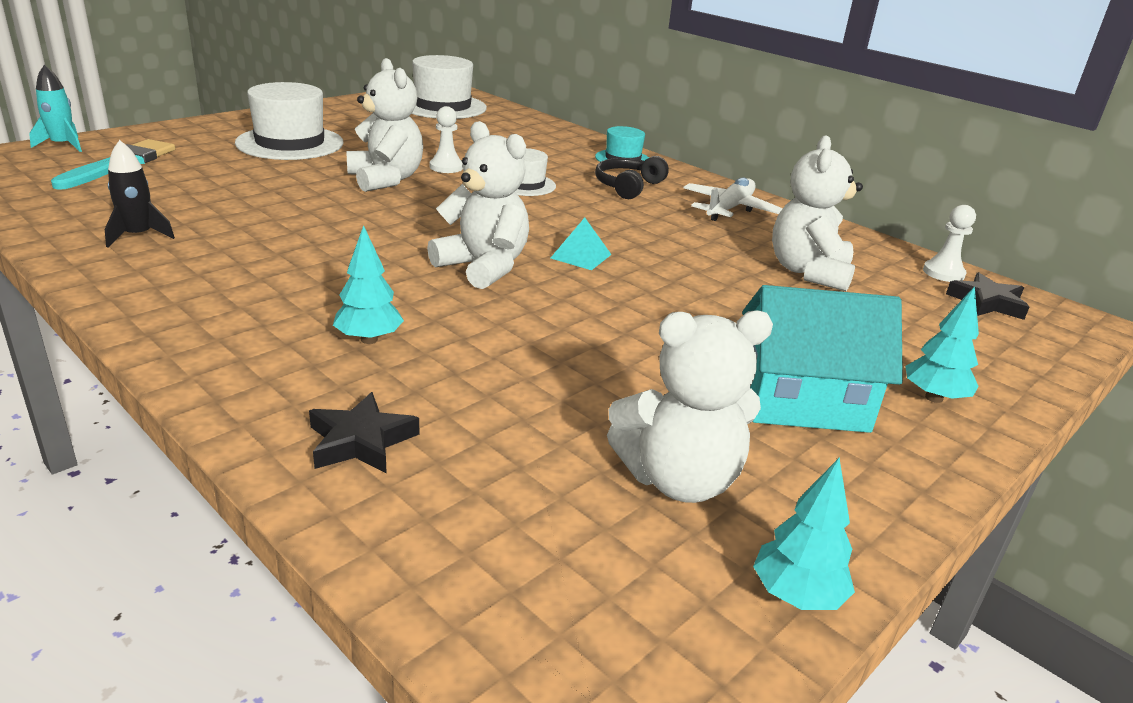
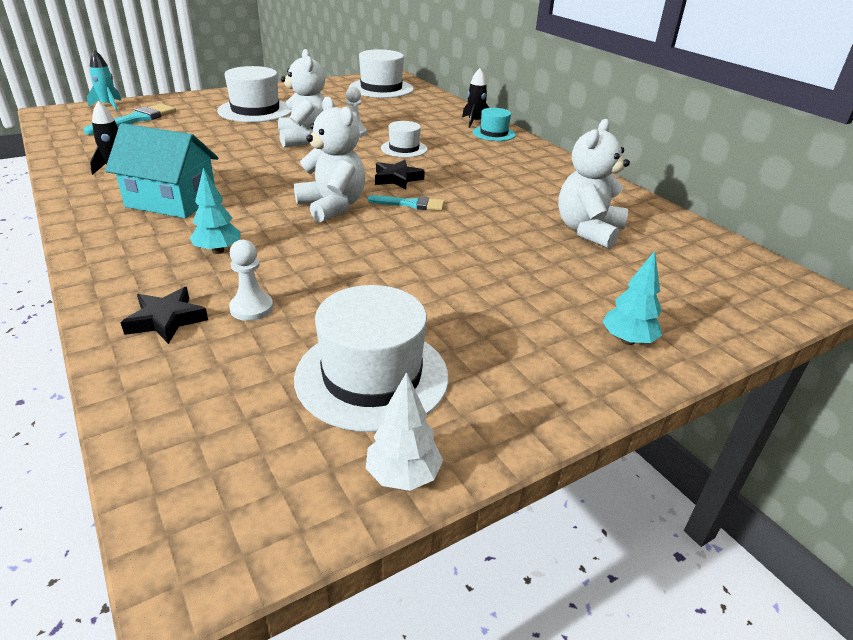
camera: 15 degrees right, 5 degrees up
turquoise pyramid [551,218,612,270] -> turquoise brush [368,195,444,211]
black headphones [595,156,669,199] -> none
white teddy bear [607,311,773,503] -> white hat [294,285,449,432]
white plane [684,177,783,221] -> none
turquoise house [742,285,903,433] -> turquoise house moved to [105,123,218,218]
turquoise tree [753,458,855,610] -> white tree [366,372,443,491]
white pawn [923,205,976,282] -> white pawn moved to [229,240,273,321]
black star [946,272,1029,320] -> black star moved to [375,160,425,190]
none -> black rocket [462,68,489,128]

